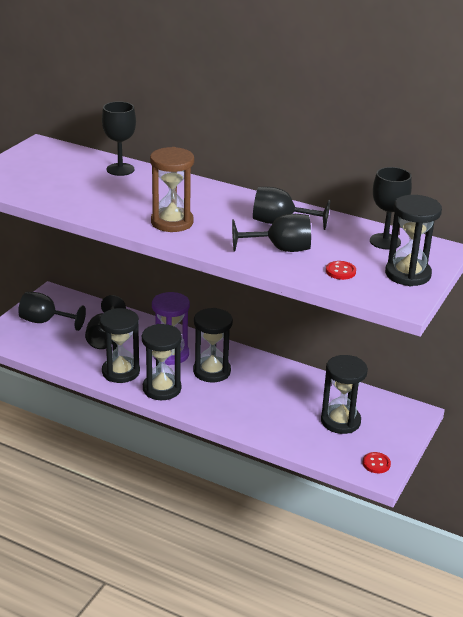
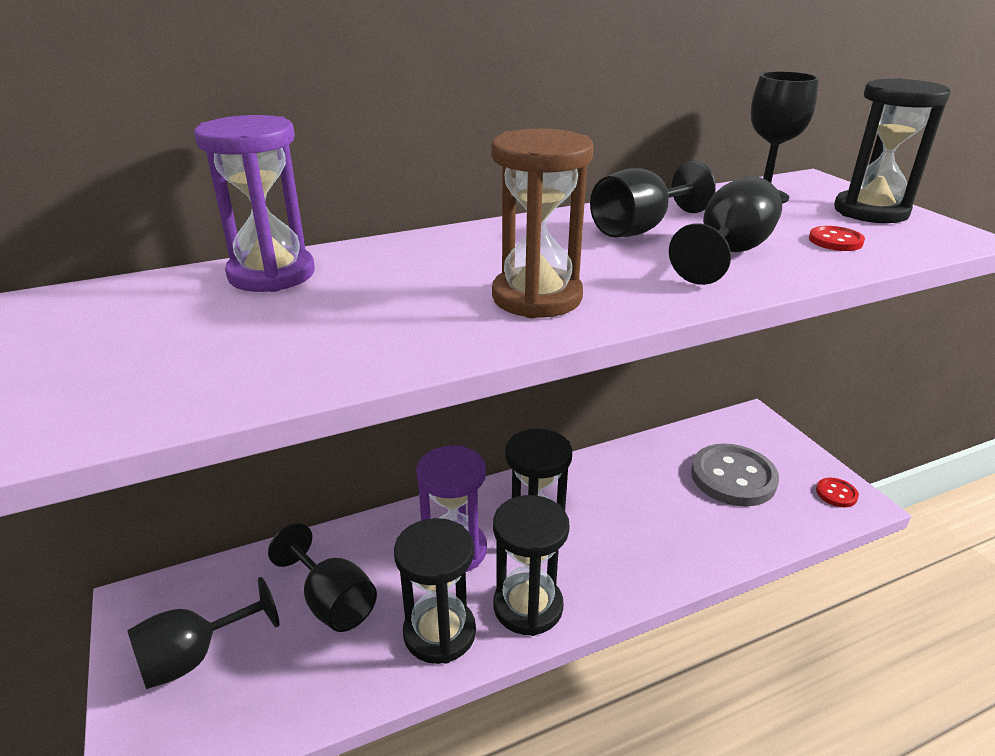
camera: 50 degrees left, 0 degrees up
black goblet [102,101,136,176] -> purple hourglass [194,115,315,292]
black hourglass [321,355,368,434] -> grey button [691,444,779,506]

